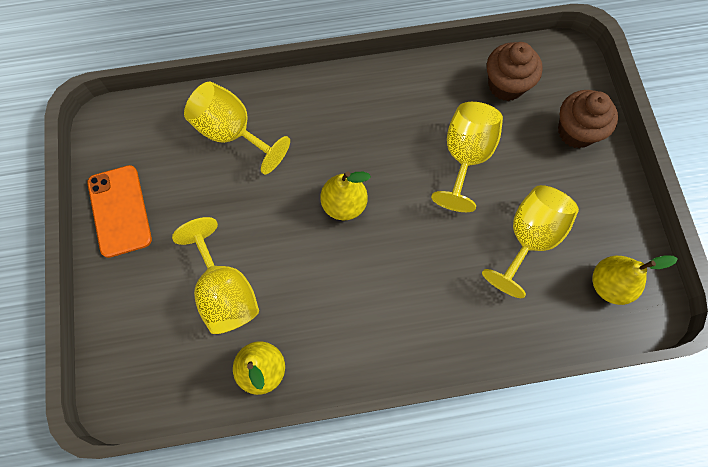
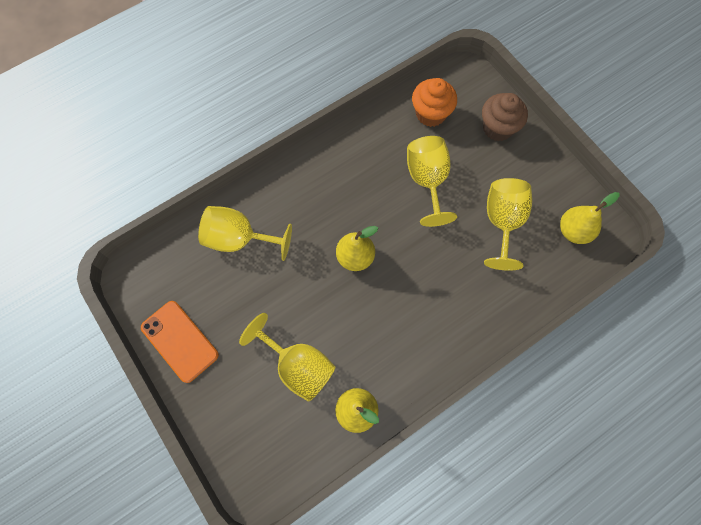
camera: 25 degrees left, 0 degrees up
brown cupcake [487,42,543,101] -> orange cupcake [412,78,457,127]

